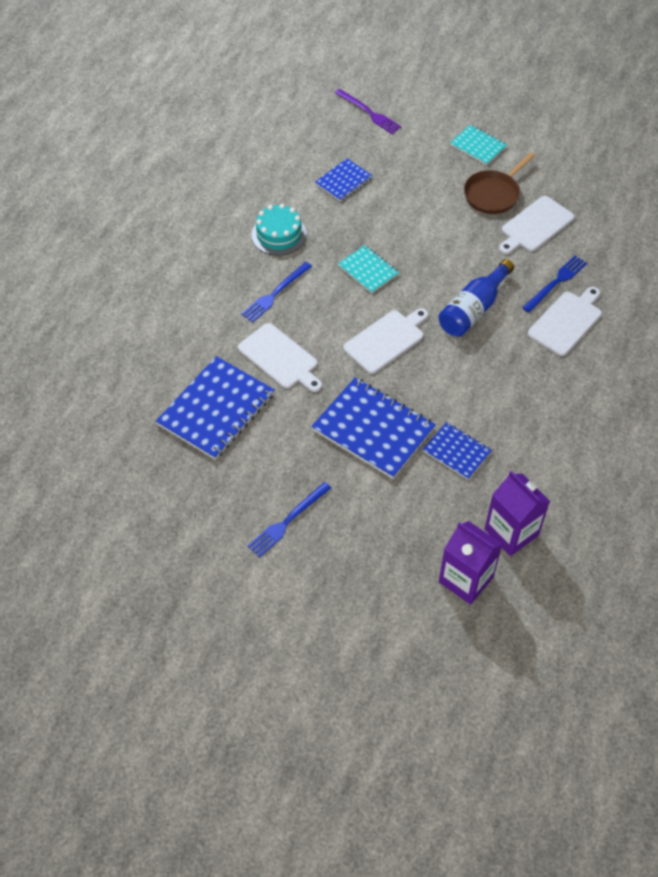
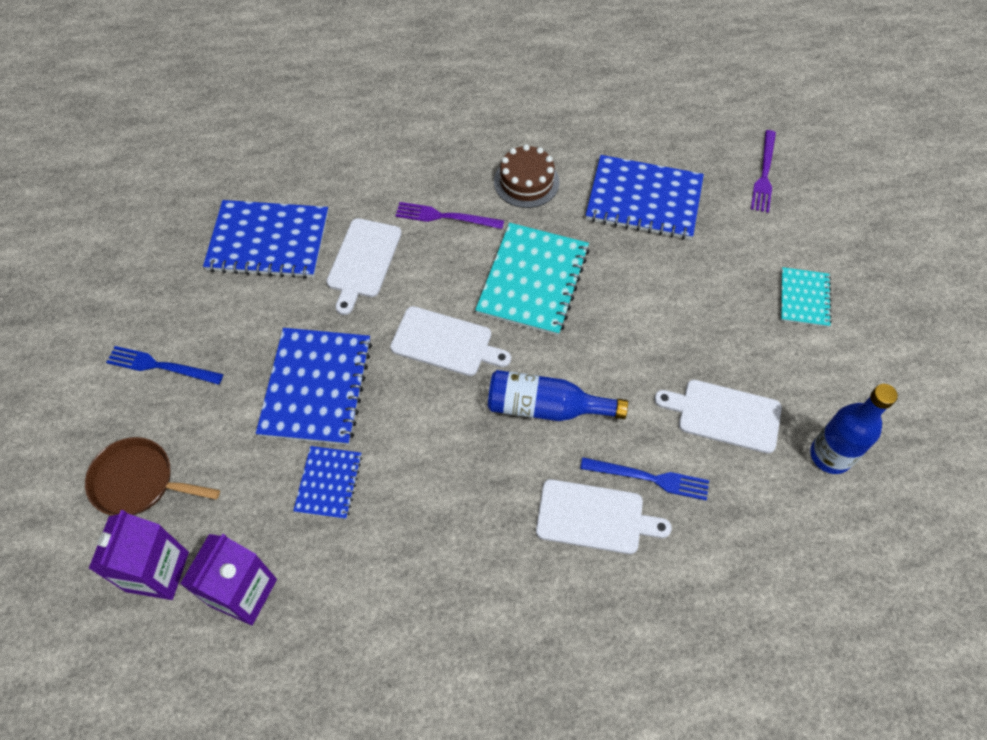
camera: 60 degrees right, 5 degrees up
blue fork [241,262,312,323] -> purple fork [395,202,504,229]
turquoise cake [252,204,307,256] -> brown cake [494,144,560,208]
blue notebook [315,158,373,202] -> blue notebook [586,155,704,240], size x1.81
turquoise notebook [338,245,399,293] -> turquoise notebook [475,223,589,336], size x1.81
brown pan [464,152,535,214] -> brown pan moved to [85,437,220,515]
none -> blue bottle [810,384,898,474]

